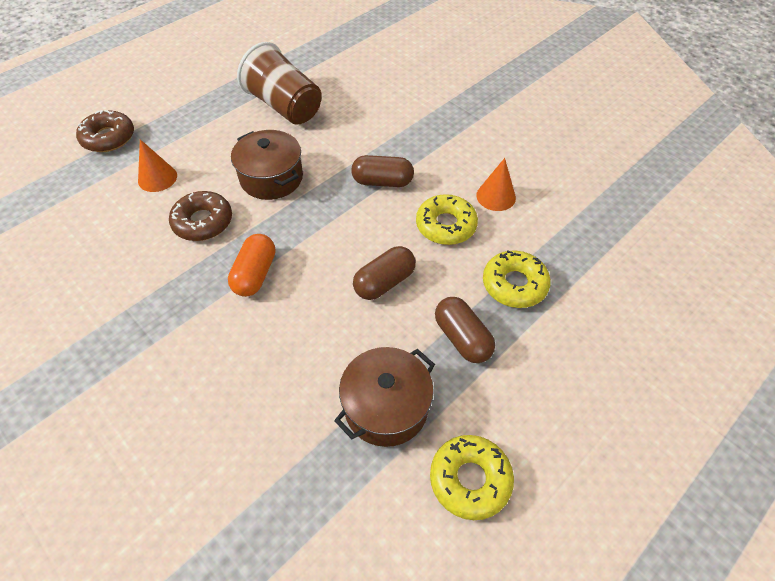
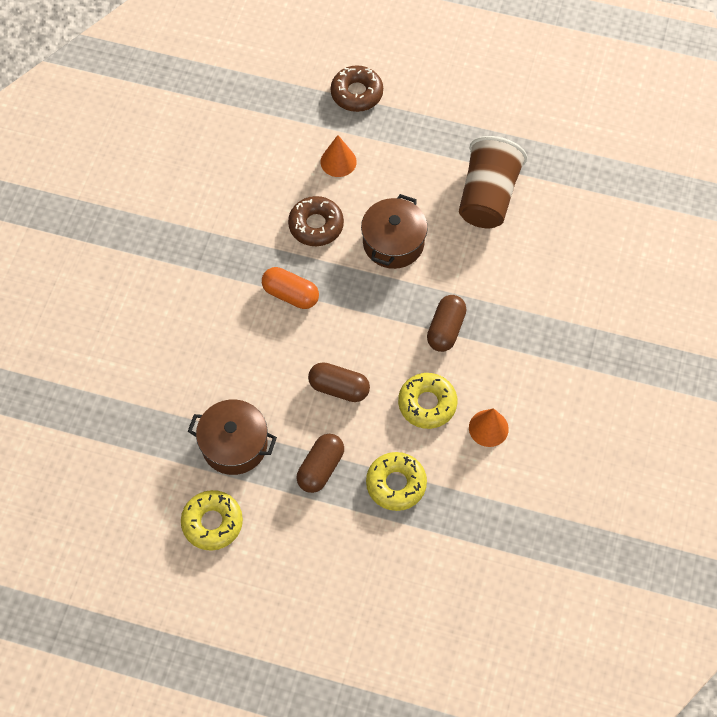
camera: 60 degrees right, 10 degrees up
orange capsule [228,234,275,297] -> orange capsule turned 45 degrees clockwise [262,267,319,309]
brown capsule [351,155,414,187] -> brown capsule turned 45 degrees clockwise [427,295,467,352]

